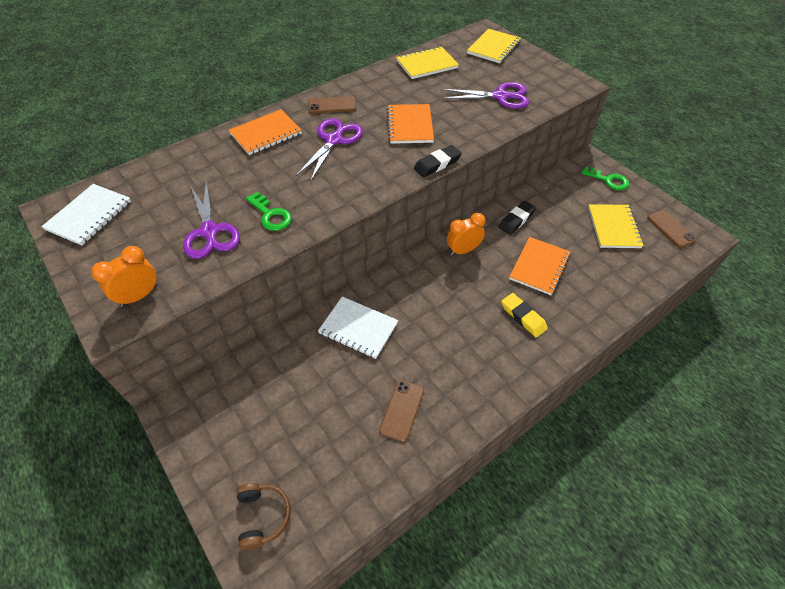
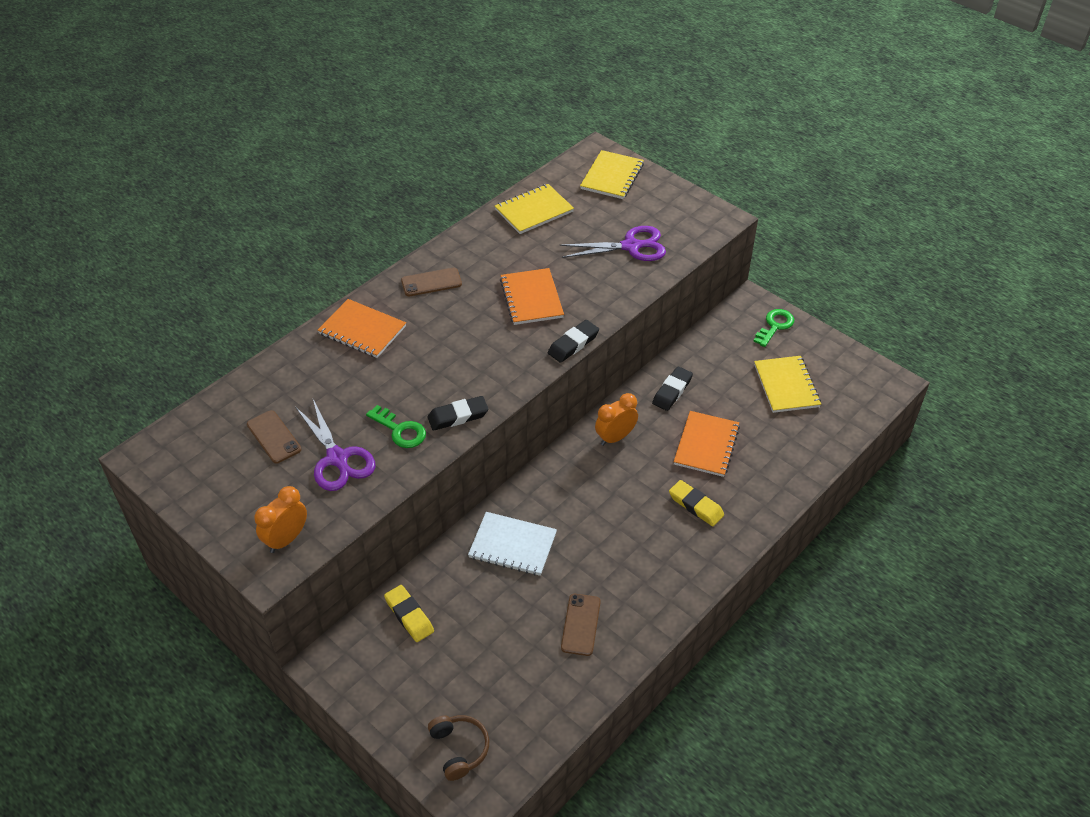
camera: 10 degrees left, 5 degrees down
white notebook [41,184,131,245] -> none
orange notebook [229,109,302,155] -> orange notebook turned 75 degrees clockwise [318,299,406,358]
purple scissors [296,118,363,180] -> none
green key [581,166,629,190] -> green key turned 75 degrees counterclockwise [753,309,794,347]
brown phone [647,210,696,248] -> brown phone moved to [247,410,301,464]
none -> yellow eraser [384,585,434,642]
none -> black eraser [427,396,489,431]

